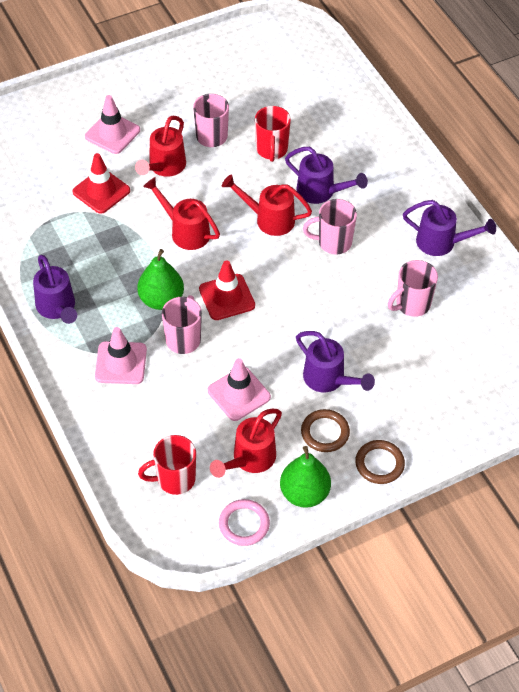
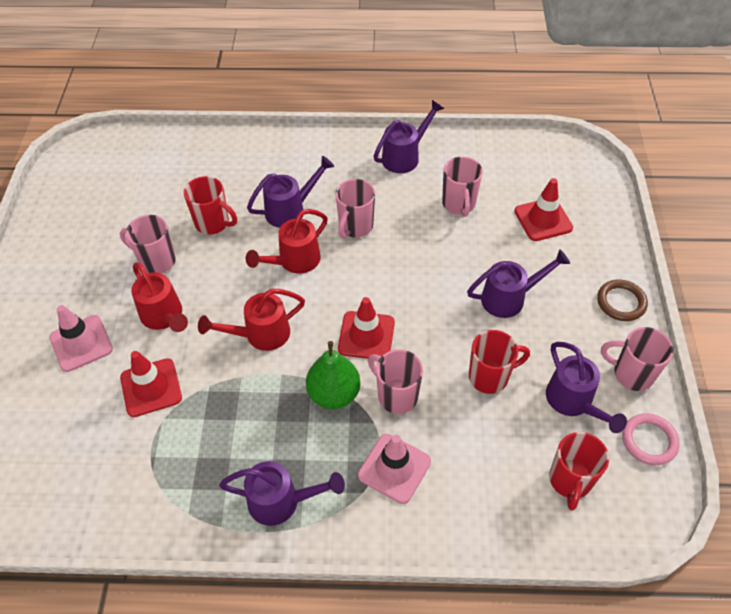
camera: 60 degrees left, 0 degrees up
pink traffic cone [208,358,271,421] -> red mug [469,330,530,394]
red watering can [210,409,282,478] -> purple watering can [546,342,627,433]
green pear [280,446,331,508] -> pink mug [601,327,673,391]
brown ring [301,409,350,452] -> none
none -> red traffic cone [514,178,573,241]

